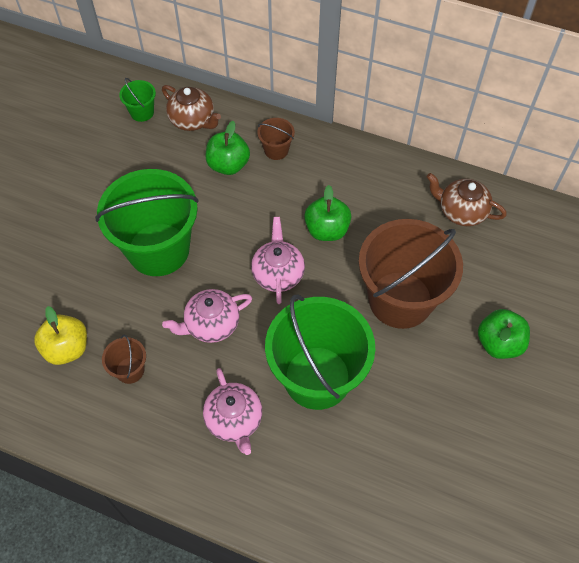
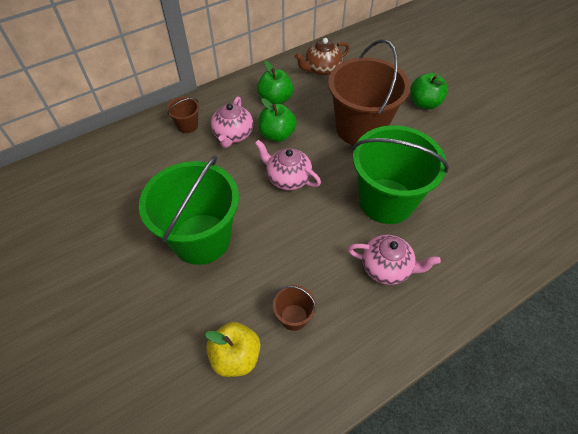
camera: 55 degrees left, 5 degrees down
green bucket [119,78,156,122] -> none
brown teapot [162,85,221,131] -> none
pink teapot [162,289,252,343] -> pink teapot moved to [211,96,253,148]
green apple [205,121,250,175] -> green apple moved to [257,61,293,104]

